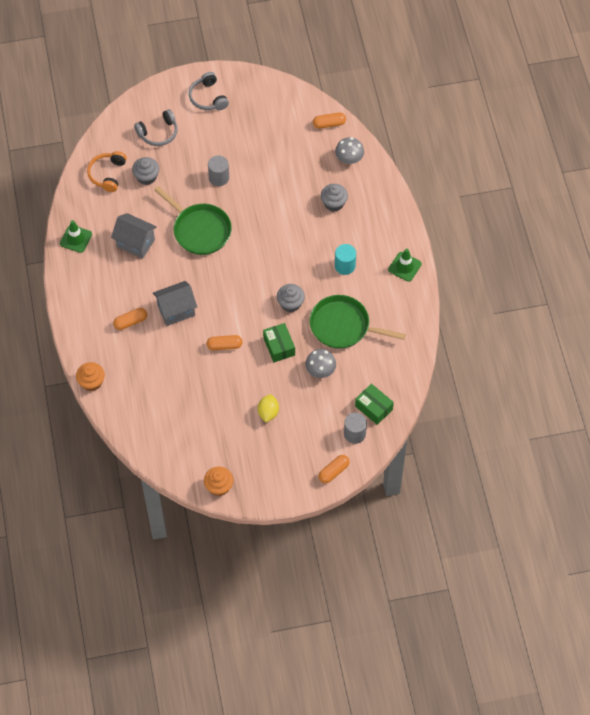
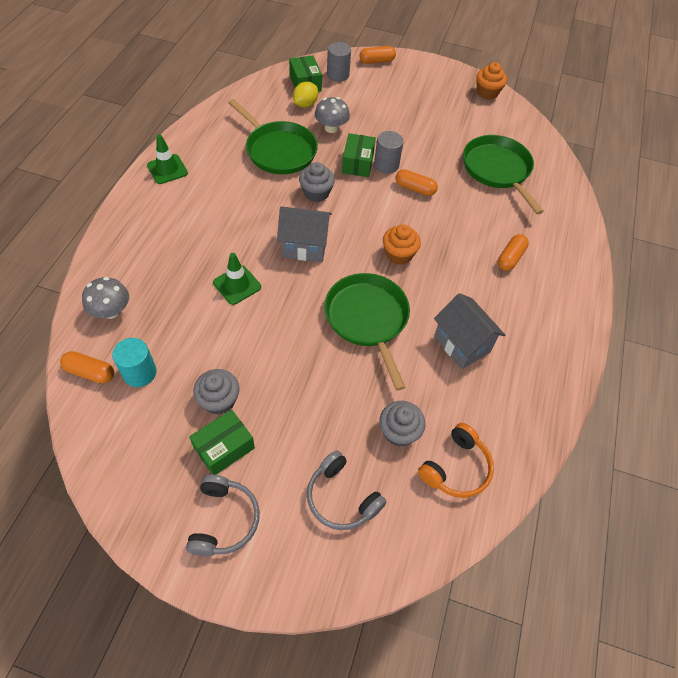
camera: 155 degrees left, 5 degrees down
green traffic cone [60,220,92,253] -> green traffic cone moved to [213,253,261,305]
orange cupcake [76,362,105,391] -> orange cupcake moved to [383,224,421,265]
orange capsule [113,308,147,330] -> orange capsule turned 60 degrees counterclockwise [498,234,529,271]
grey headphones [134,109,178,146] -> grey headphones turned 135 degrees counterclockwise [307,450,387,530]
grey house [153,281,197,326] -> grey house moved to [277,206,331,262]
grey cylinder [208,155,229,186] -> grey cylinder moved to [374,131,404,174]
yellow lemon [258,394,279,422] -> yellow lemon moved to [293,81,318,108]
grey cupcake [321,184,348,211] -> grey cupcake moved to [193,369,240,415]
turquoise cylinder [335,244,356,275] -> turquoise cylinder moved to [112,338,157,387]
none -> green box [189,409,255,475]
none -> green pan [463,135,544,214]

